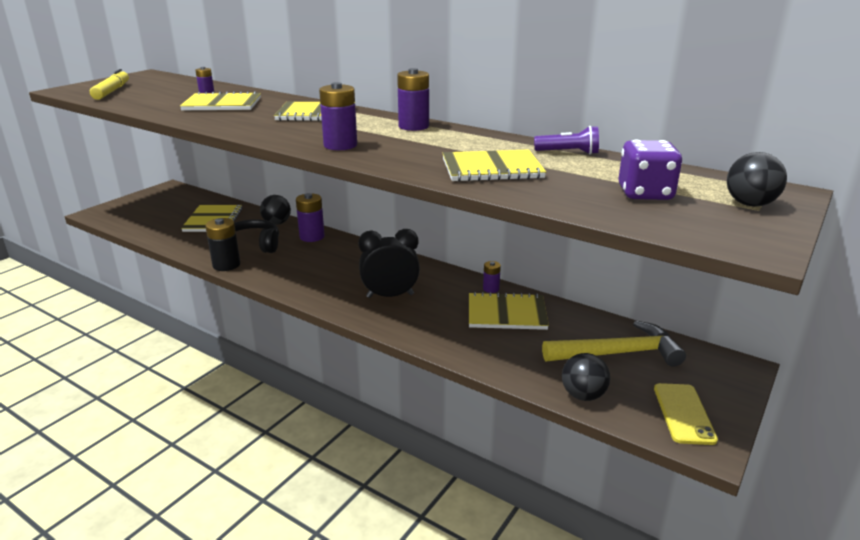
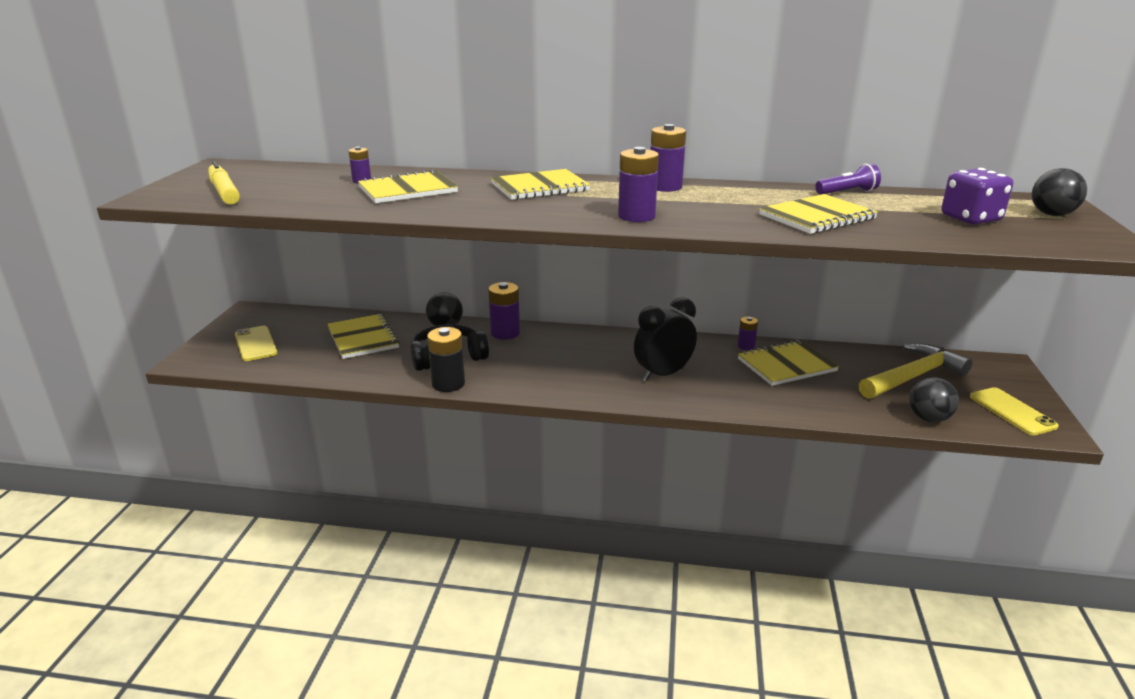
camera: 25 degrees left, 0 degrees up
none -> yellow phone [235,326,277,361]

